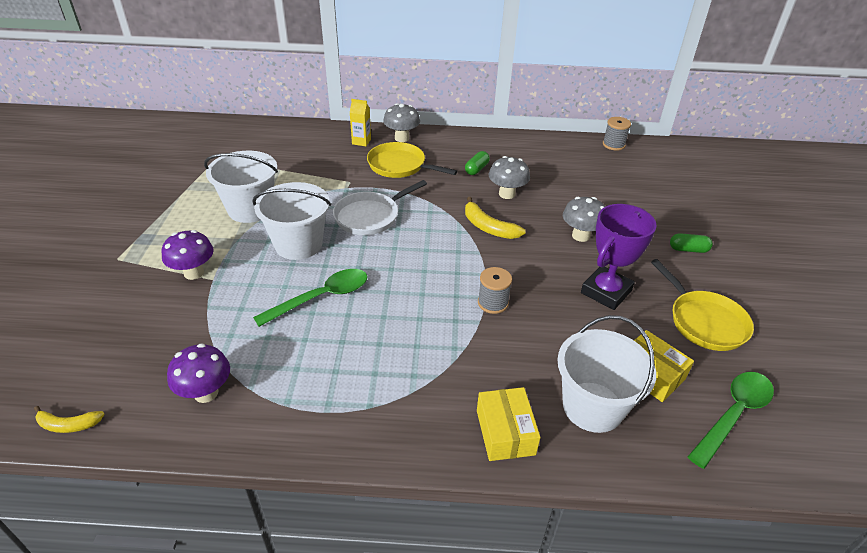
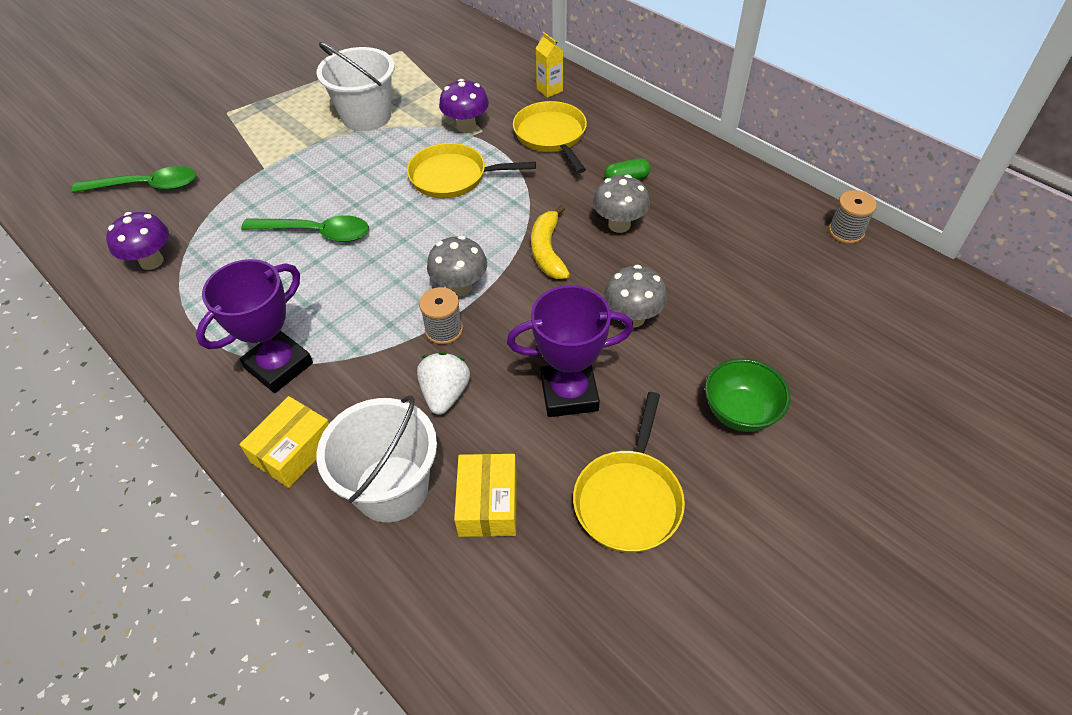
camera: 45 degrees right, 10 degrees up
yellow banana [34,406,104,433] -> none
purple mushroom [161,230,214,280] -> purple mushroom moved to [439,79,489,133]
white bucket [252,182,331,260] -> none
white pan [333,180,427,235] -> yellow pan [407,143,536,198]
grey mushroom [383,103,420,142] -> grey mushroom moved to [427,236,487,296]
green capsule [670,233,713,253] -> green bowl [705,358,790,432]
green spoon [688,372,774,469] -> green spoon moved to [71,166,196,193]
none -> purple trophy [196,259,313,393]
none -> white strawberry [417,352,470,415]

